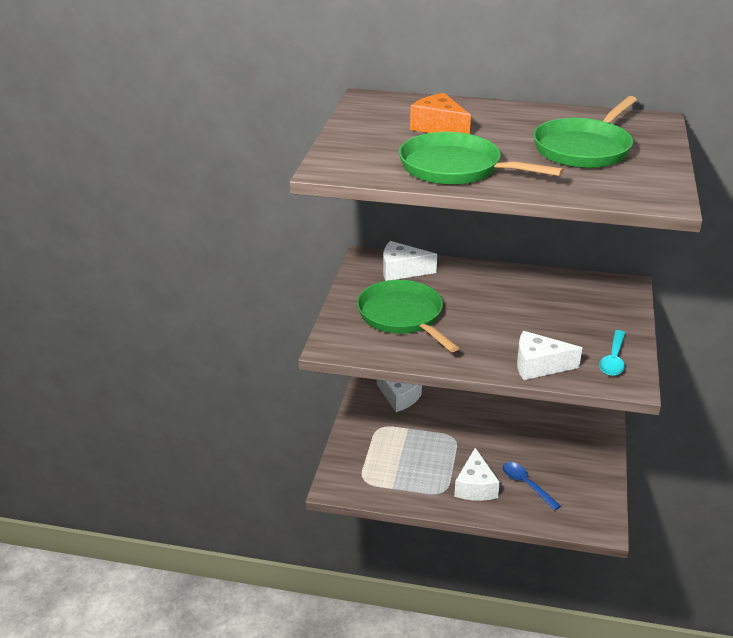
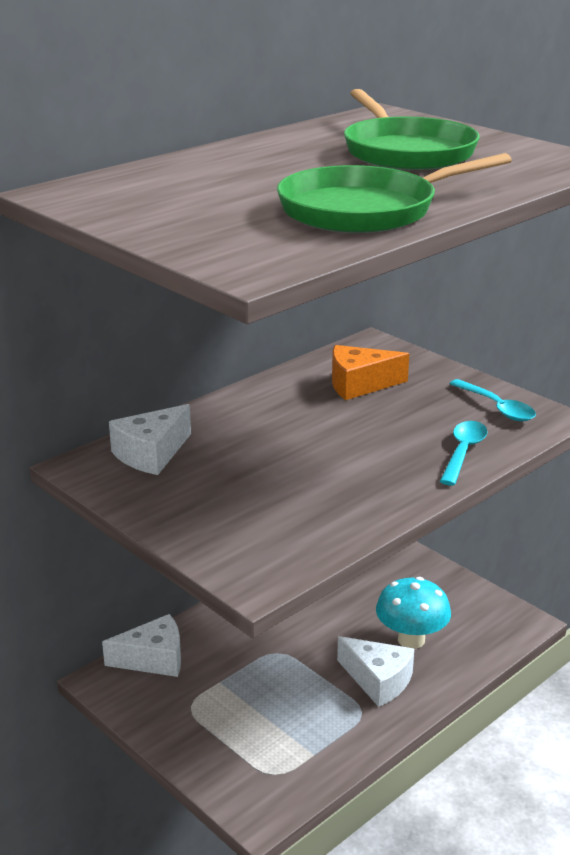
camera: 55 degrees left, 5 degrees down
green pan [357,280,459,352] -> none
orange cheese [410,93,471,134] -> orange cheese moved to [332,345,409,400]
blue spoon [502,462,561,510] -> turquoise mushroom [376,577,451,649]
white cheese [517,331,582,380] -> turquoise spoon [440,421,488,485]

